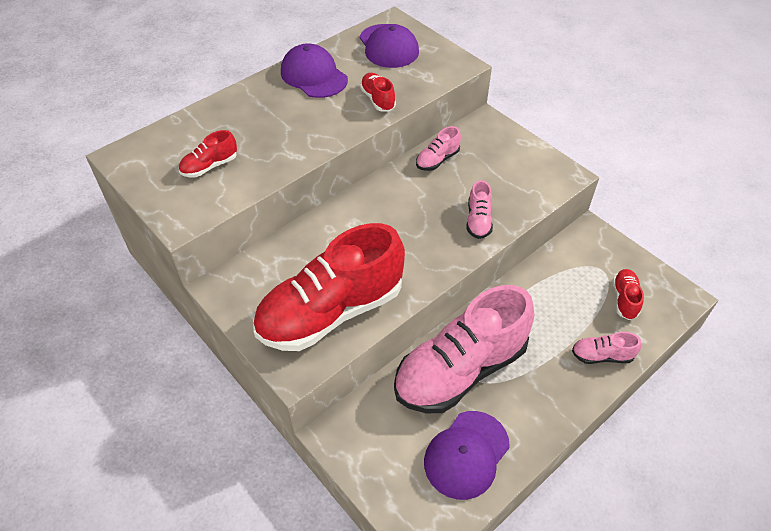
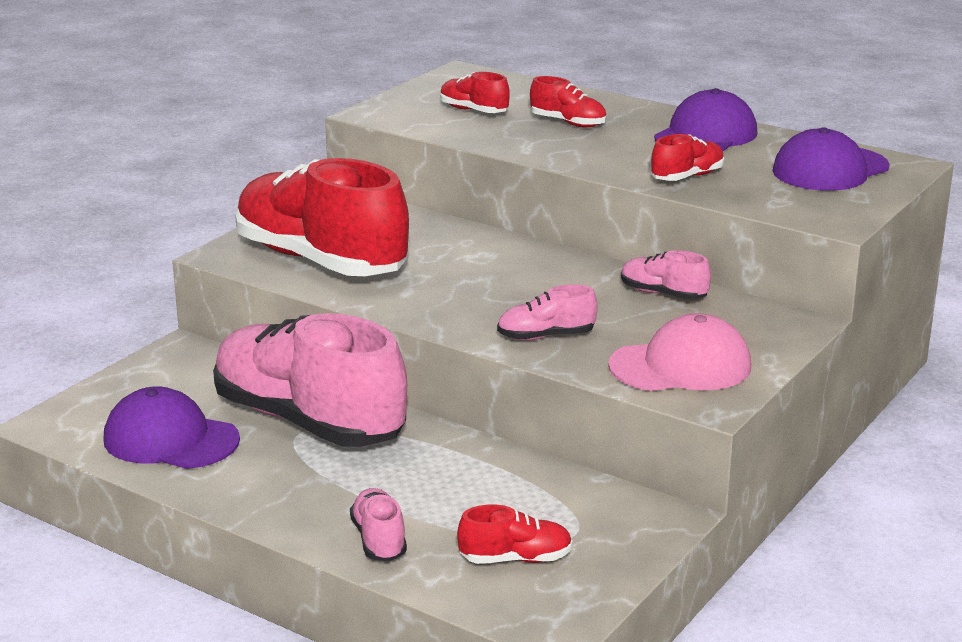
camera: 75 degrees right, 25 degrees down
none -> red shoe [530,76,606,127]
none -> pink cap [608,313,751,391]

